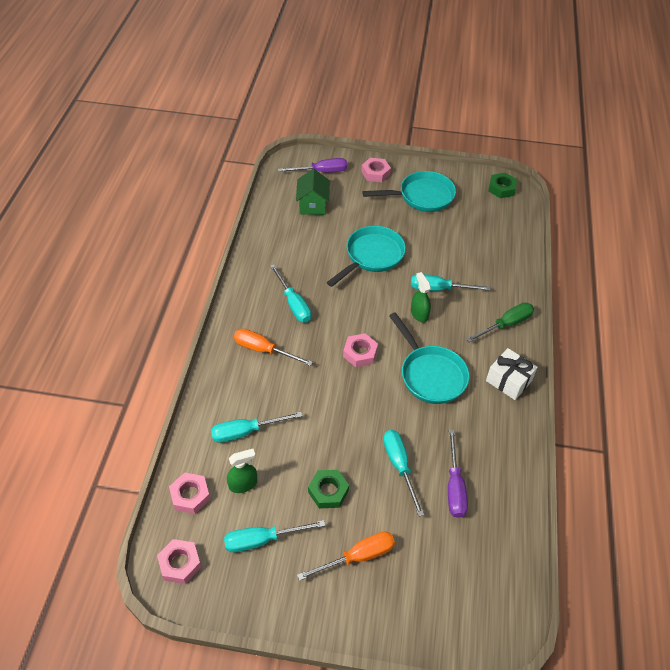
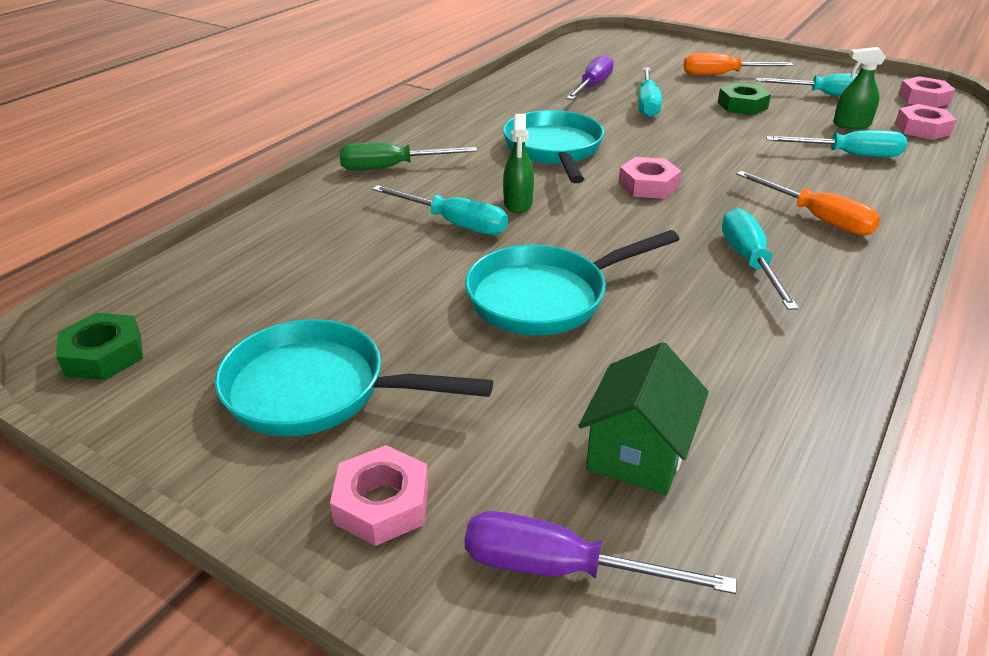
camera: 155 degrees left, 15 degrees down
white gift [486,348,538,400] -> none

